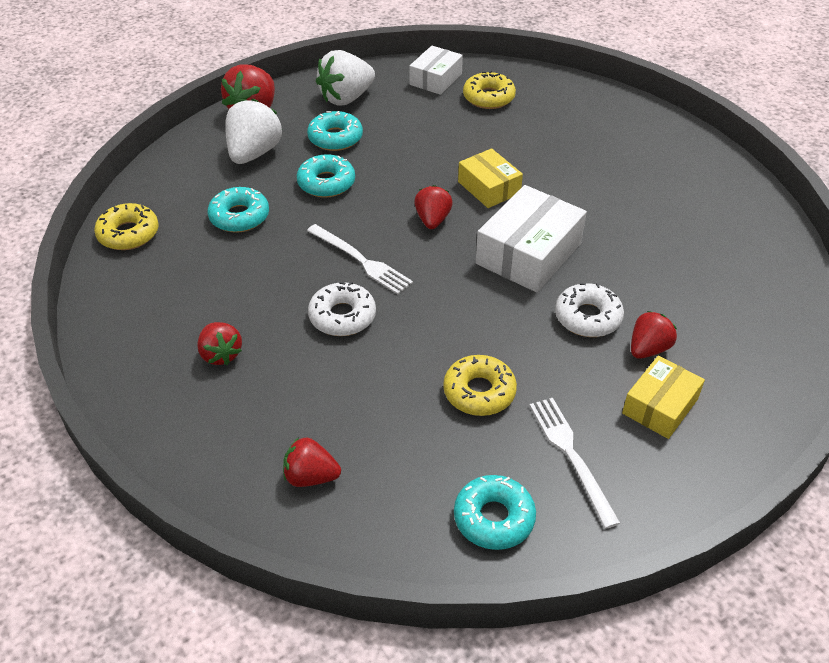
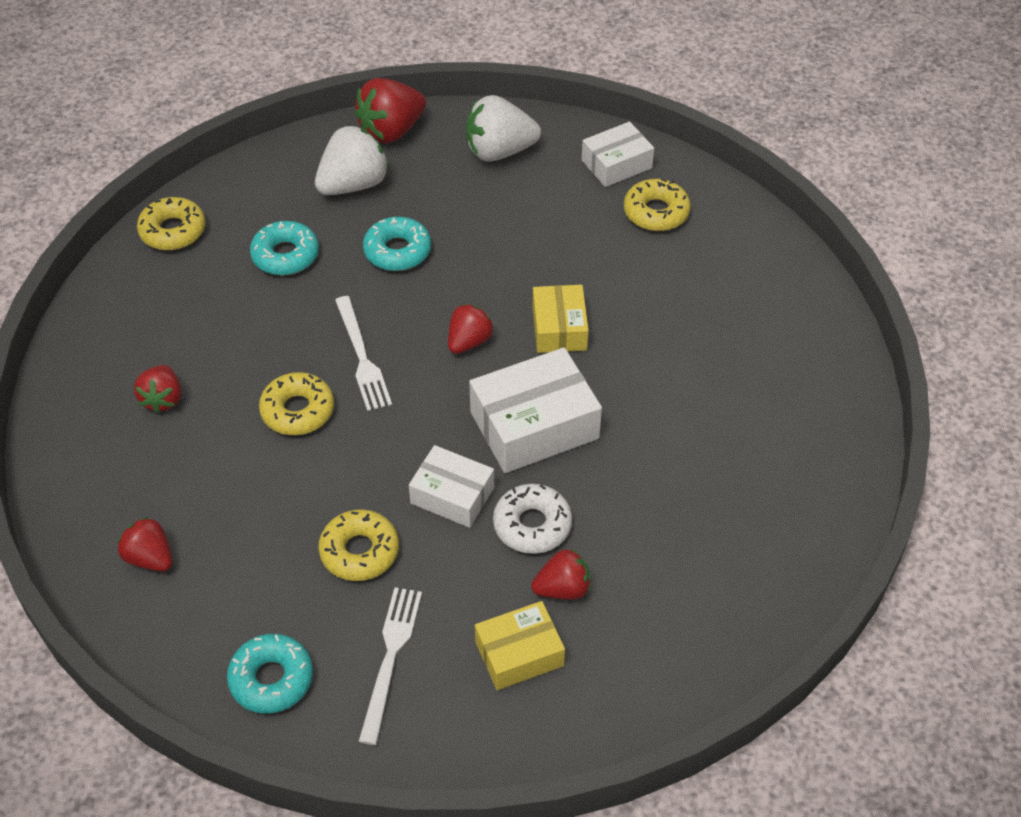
camera: 30 degrees right, 5 degrees up
turquoise donut [307,111,363,151] -> none
white donut [308,282,376,336] -> yellow donut [259,372,334,435]
none -> white box [409,445,494,528]

